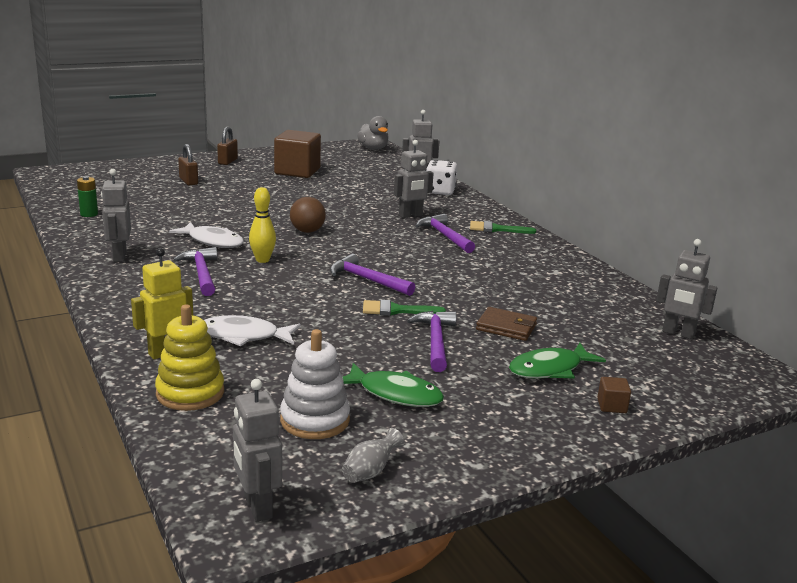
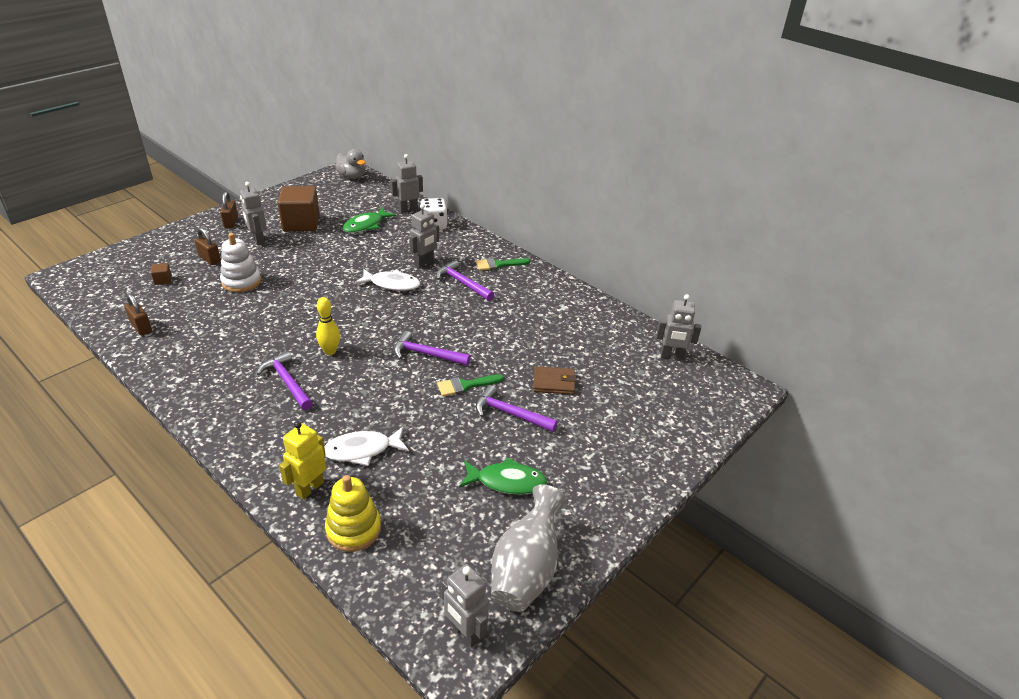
camera: 20 degrees left, 15 degrees up
green battery [77,176,98,217] -> brown padlock [124,293,152,335]
grey robot [101,169,131,262] -> grey robot moved to [240,182,267,246]
white fish [169,222,244,248] -> white fish moved to [355,269,420,291]
white stacking toy [280,329,350,439] -> white stacking toy moved to [220,233,261,293]
brown ball [290,197,326,233] -> none
grey vase [342,428,404,483] -> grey vase [491,484,568,612], size x2.32
purple hammer [407,311,457,372] -> purple hammer turned 45 degrees counterclockwise [476,385,558,432]
green fish [509,343,606,379] -> green fish moved to [343,207,396,233]
brown cube [597,377,631,413] -> brown cube moved to [151,263,172,285]

